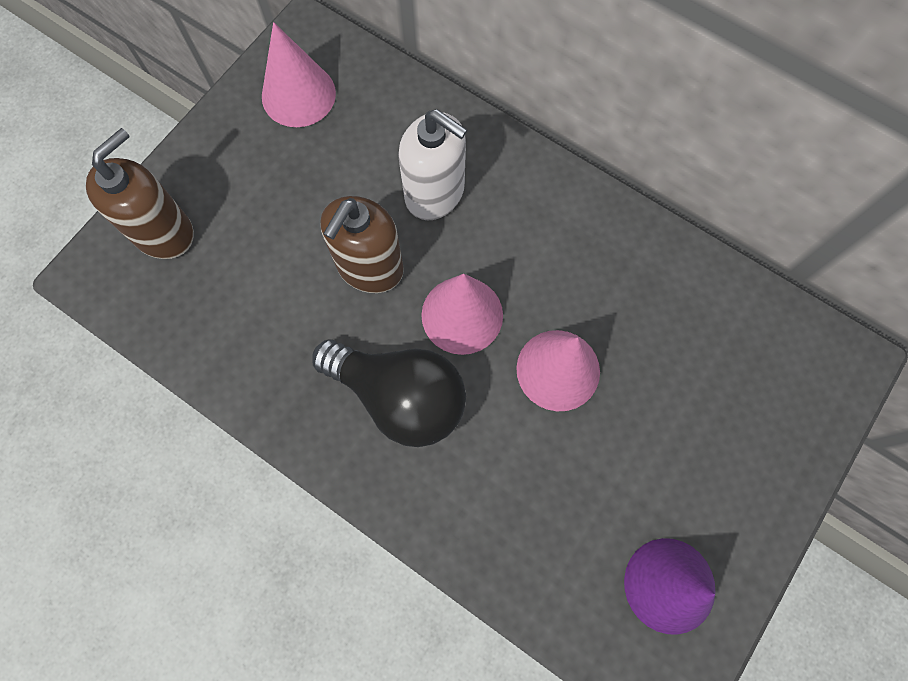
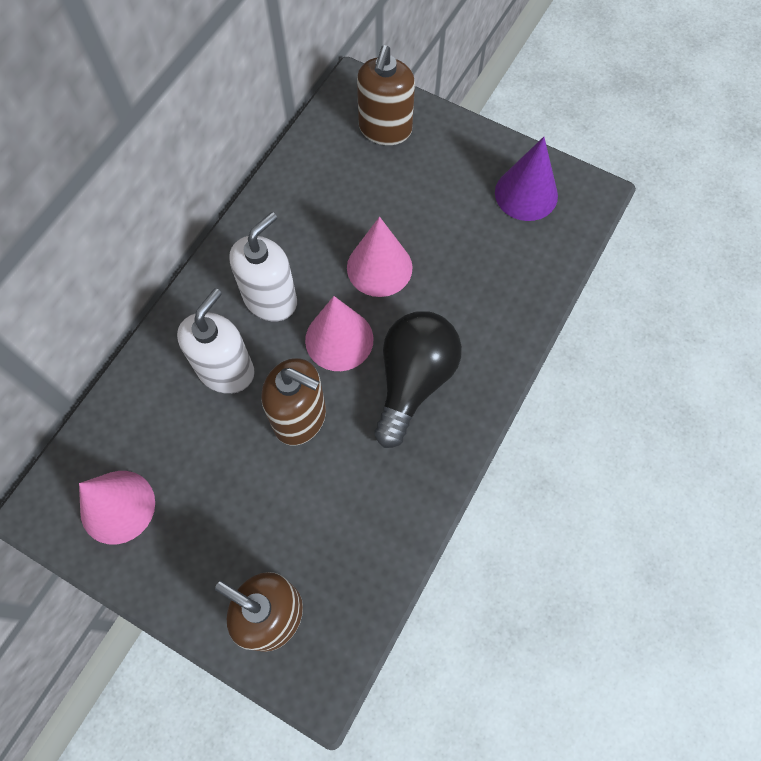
camera: 95 degrees left, 5 degrees down
none -> white soap dispenser [229,212,297,322]
none -> brown soap dispenser [357,45,415,145]

